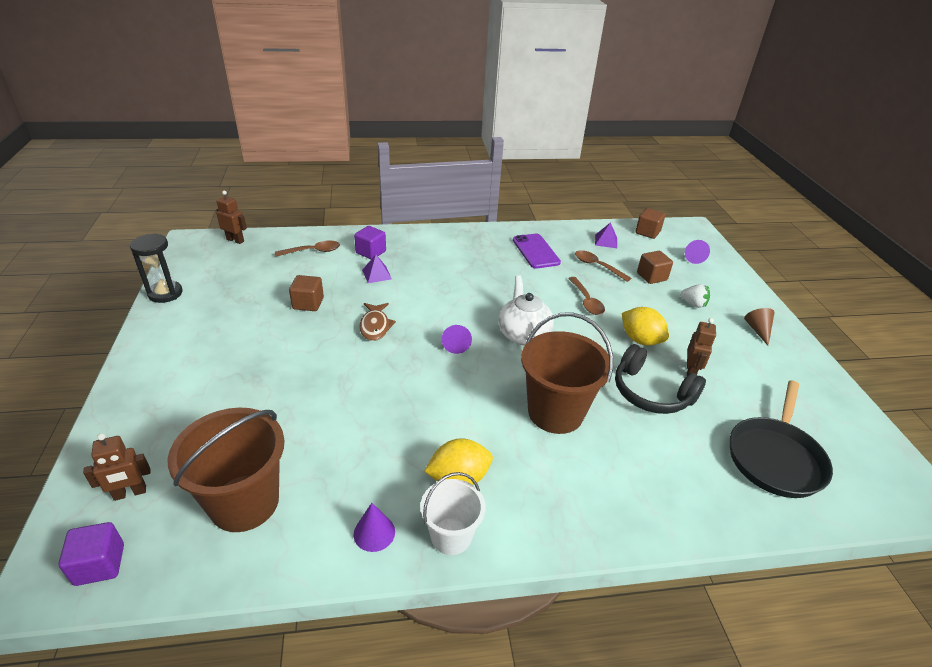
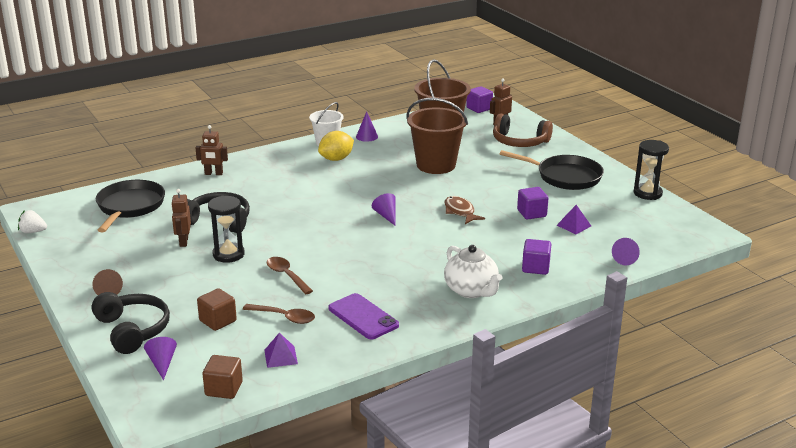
camera: 160 degrees right, 10 degrees down
brown robot [216,191,247,244] -> brown robot moved to [195,125,228,175]
brown spoon [275,241,340,257] -> none
brown cube [289,275,324,311] -> purple cube [517,187,548,220]
purple pyramid [362,254,392,283] -> purple pyramid moved to [557,205,591,234]
white teapot [498,275,554,346] -> white teapot moved to [444,245,502,298]
brown bucket [521,312,613,434] -> brown bucket moved to [406,98,468,174]
yellow lemon [622,307,669,346] -> black hourglass [208,195,245,263]
white strawberry [680,284,710,308] -> white strawberry moved to [18,210,47,233]
none -> black headphones [92,292,170,354]
none -> brown headphones [493,114,553,147]
none -> black pan [499,150,604,190]
none -> purple cone [612,238,640,265]

